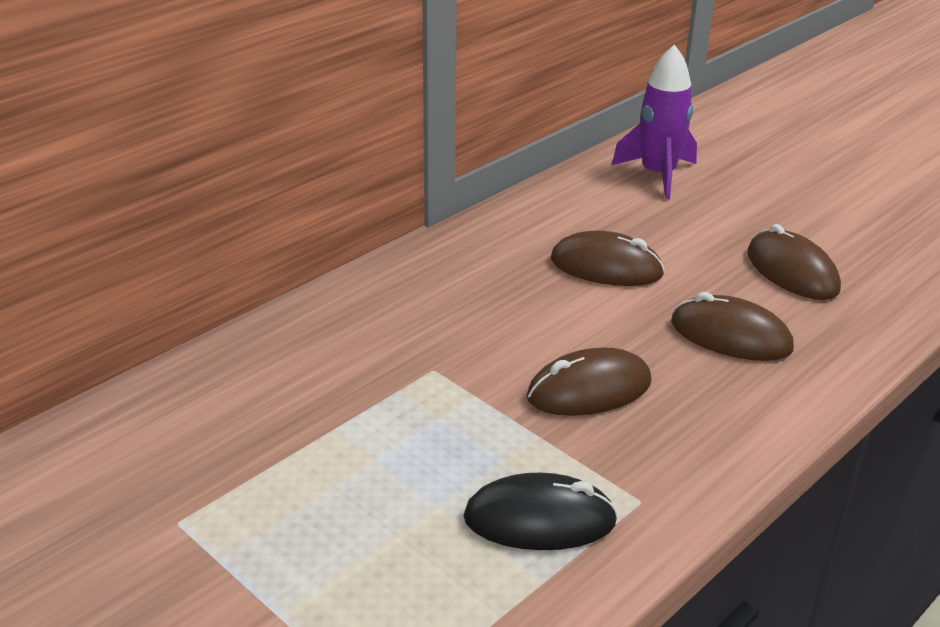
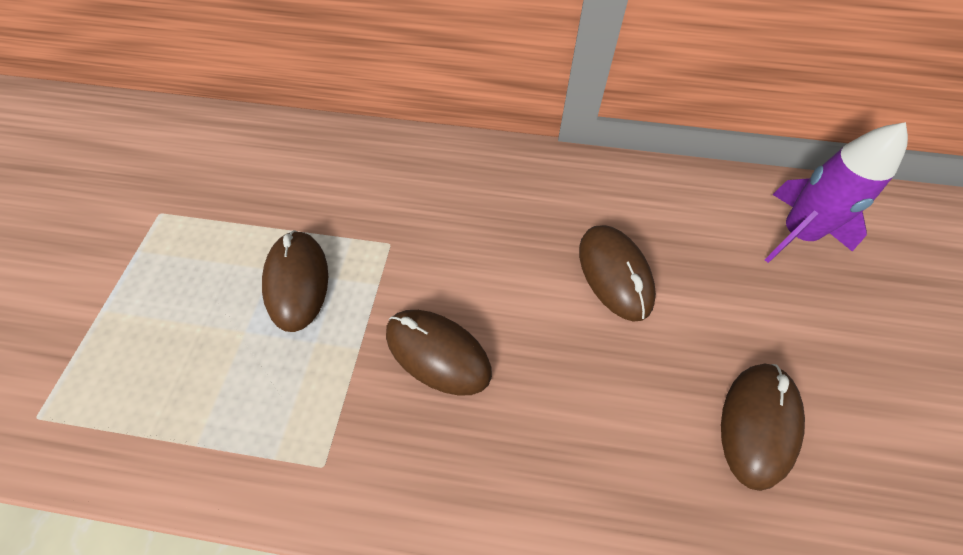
camera: 55 degrees right, 25 degrees up
black mouse [463,473,618,550] -> none
brown mouse [671,292,794,361] -> brown mouse moved to [262,230,328,332]

